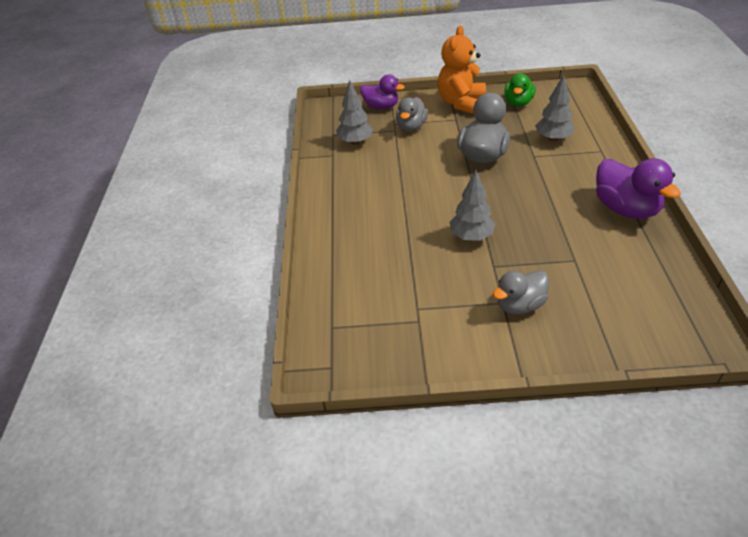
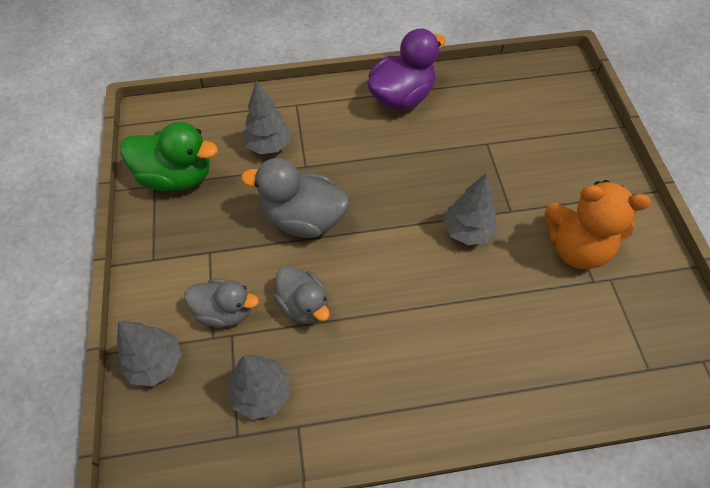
camera: 100 degrees left, 15 degrees up
purple duck [360,75,405,109] -> grey tree [117,321,182,386]
orange teddy bear [437,26,486,114] -> orange teddy bear moved to [545,180,651,270]
grey duck [493,271,549,314] -> grey duck moved to [273,266,330,324]
green duck [504,73,536,107] -> green duck [120,122,218,191], size x1.50

